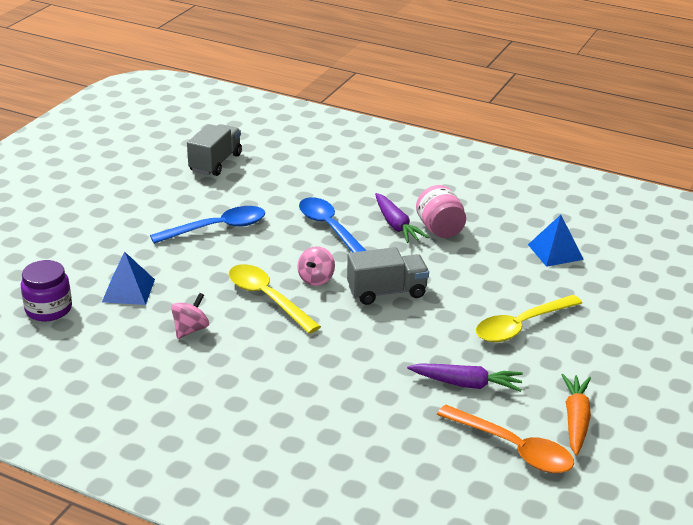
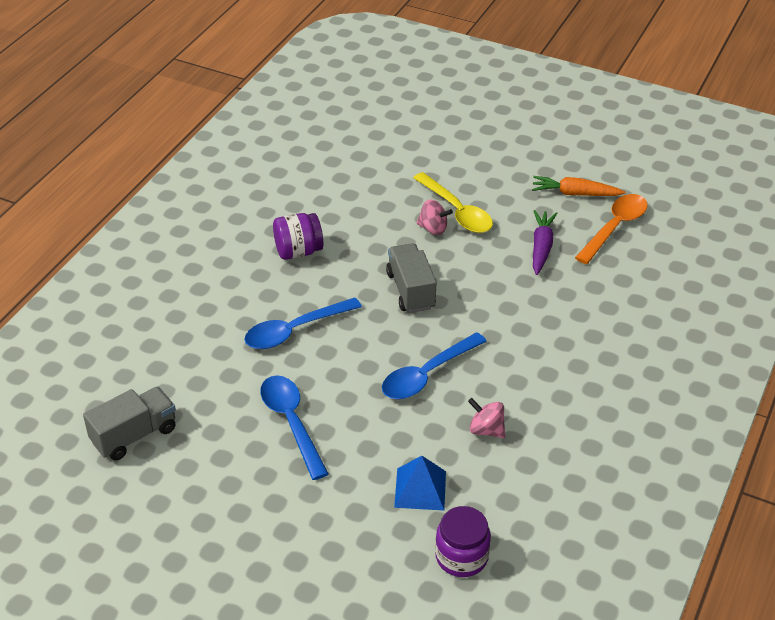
camera: 90 degrees left, 10 degrees up
grey truck [187,124,242,176] -> grey truck turned 120 degrees clockwise [83,387,176,461]
yellow spoon [229,264,321,334] -> blue spoon [382,332,487,399]
pink spinning top [297,246,335,286] -> pink spinning top moved to [416,199,453,235]
purple carrot [375,193,429,243] -> none
pink jar [416,185,466,238] -> purple jar [273,213,324,260]
blue pyramid [528,215,584,267] -> none

